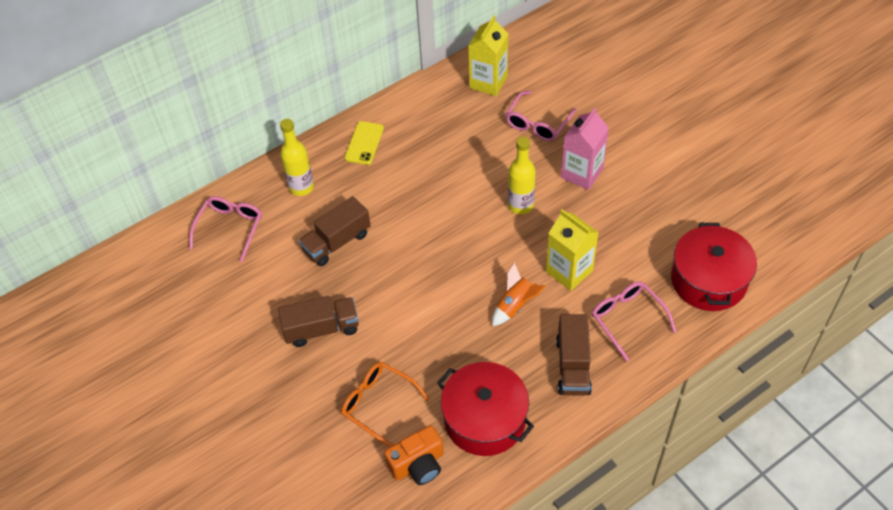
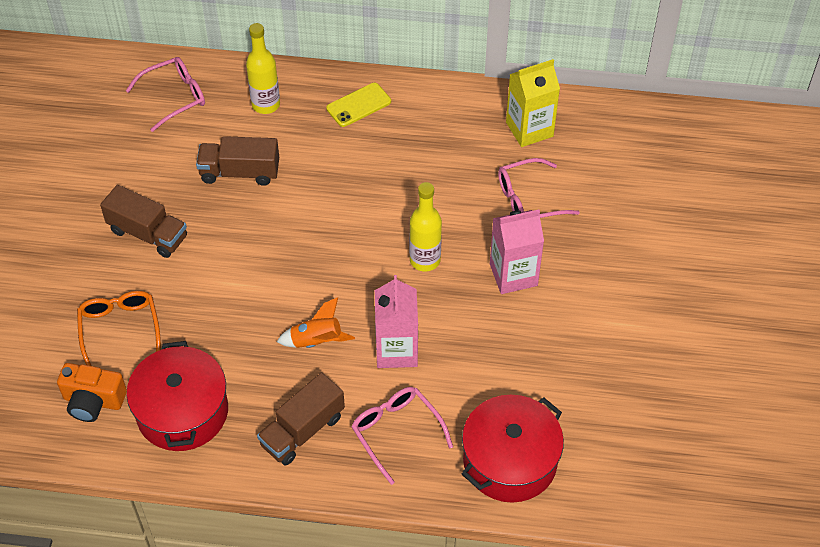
camera: 40 degrees right, 0 degrees up
yellow carton [546,209,599,291] -> pink carton [375,275,418,368]
pink glasses [592,281,676,361] -> pink glasses turned 45 degrees counterclockwise [351,387,453,485]

